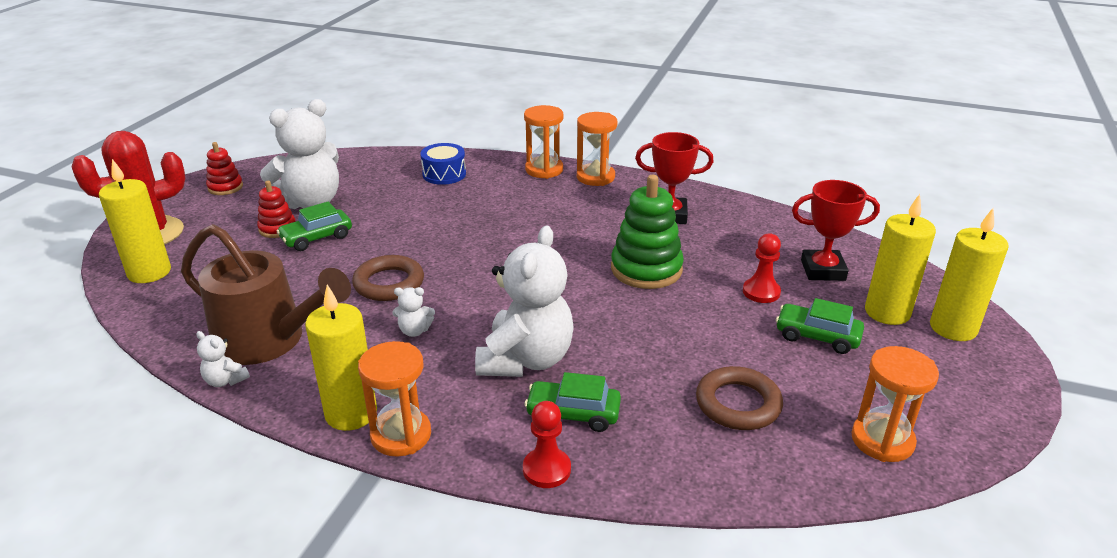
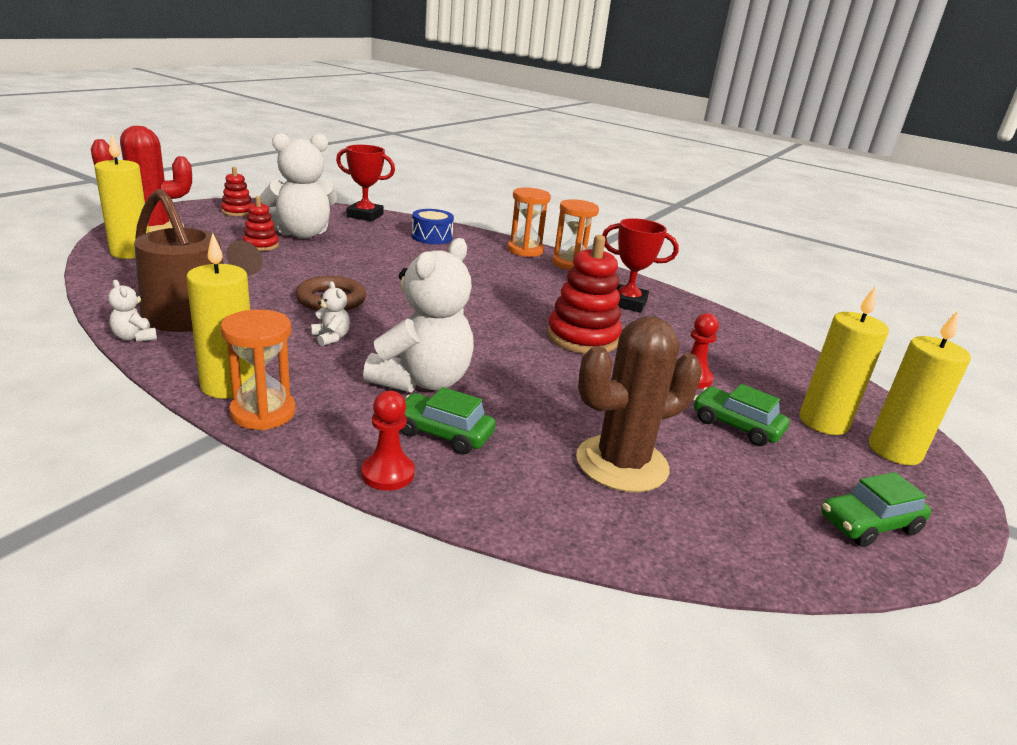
camera: 10 degrees right, 5 degrees down
green car [277,202,352,251] -> green car moved to [821,472,931,547]
white teddy bear [393,287,435,337] -> white teddy bear turned 135 degrees counterclockwise [311,281,350,346]
green stacking toy [611,175,684,289] -> red stacking toy [547,235,622,354]
brown ring [696,366,783,430] -> brown cactus [576,316,702,492]
red trophy [792,180,880,281] -> red trophy moved to [336,145,395,222]
orange hourglass [851,346,939,462] -> none

